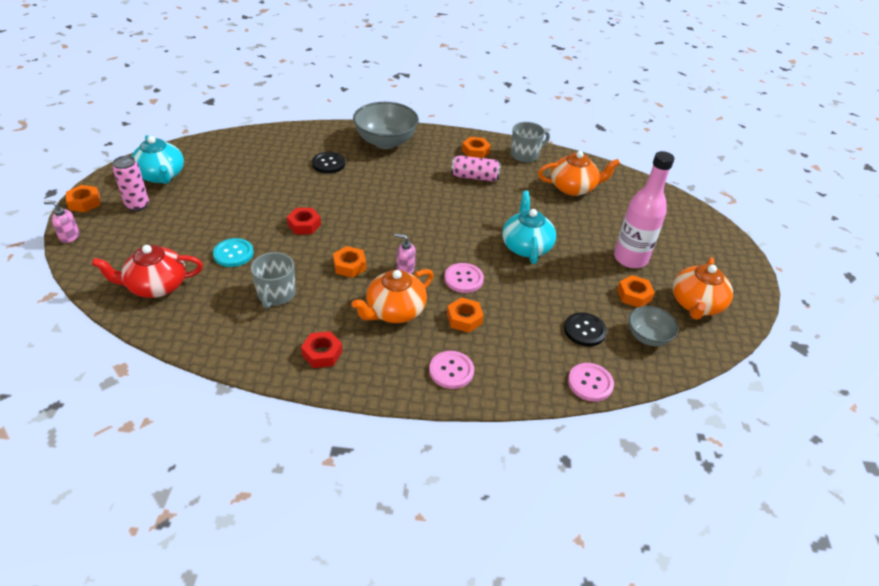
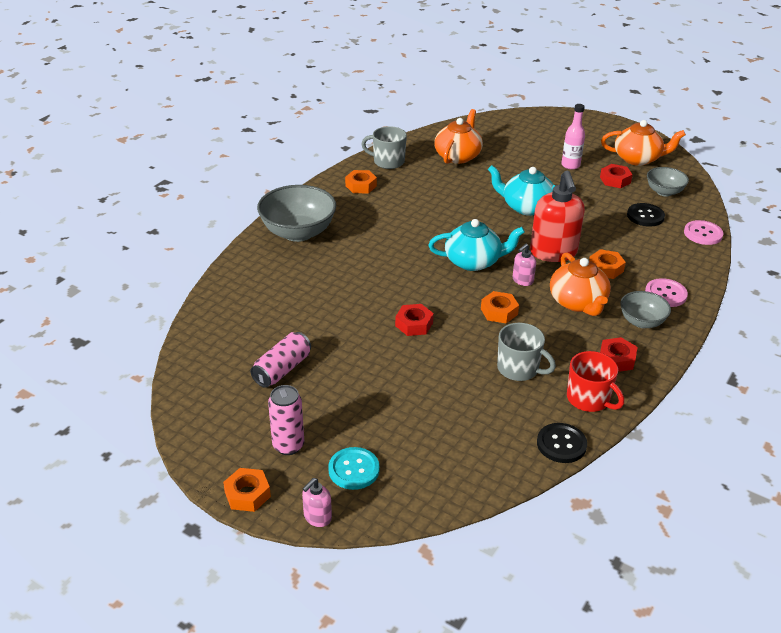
camera: 60 degrees left, 5 degrees down
red teapot [92,245,203,298] -> none
turquoise teapot [132,135,184,184] -> turquoise teapot moved to [428,219,525,271]
turquoise button [213,238,254,267] -> turquoise button moved to [328,447,379,490]
black button [312,152,345,174] -> black button moved to [537,423,587,463]
pink button [444,263,484,293] -> red soap dispenser [530,171,585,262]
pink can [451,155,501,182] -> pink can moved to [250,332,311,388]
grey mug [511,122,550,162] -> grey mug turned 75 degrees counterclockwise [362,126,407,169]
pink bottle [614,151,675,268] -> pink bottle [561,104,585,169], size x0.60
orange nut [617,275,655,307] -> red nut [600,164,633,188]
orange teapot [673,257,733,320] -> orange teapot turned 45 degrees counterclockwise [601,120,686,166]
none -> red mug [567,351,624,412]
none -> grey bowl [620,291,671,328]

